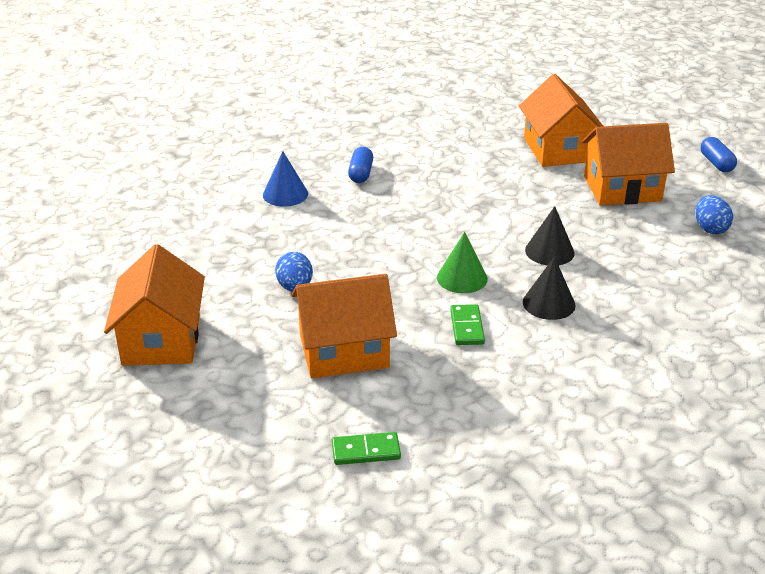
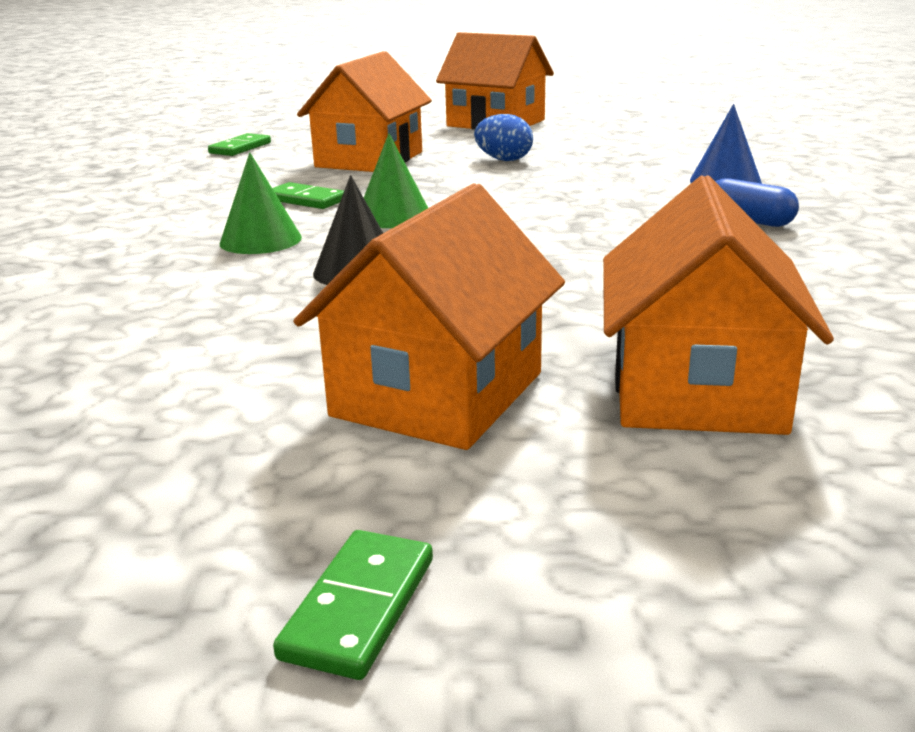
camera: 125 degrees right, 10 degrees down
orange house [519,74,603,167] -> orange house turned 75 degrees clockwise [603,175,834,435]
black cone [523,257,575,320] -> green cone [220,152,302,254]
blue egg [695,195,733,234] -> none
blue capsule [701,137,737,172] -> green domino [273,530,433,680]

